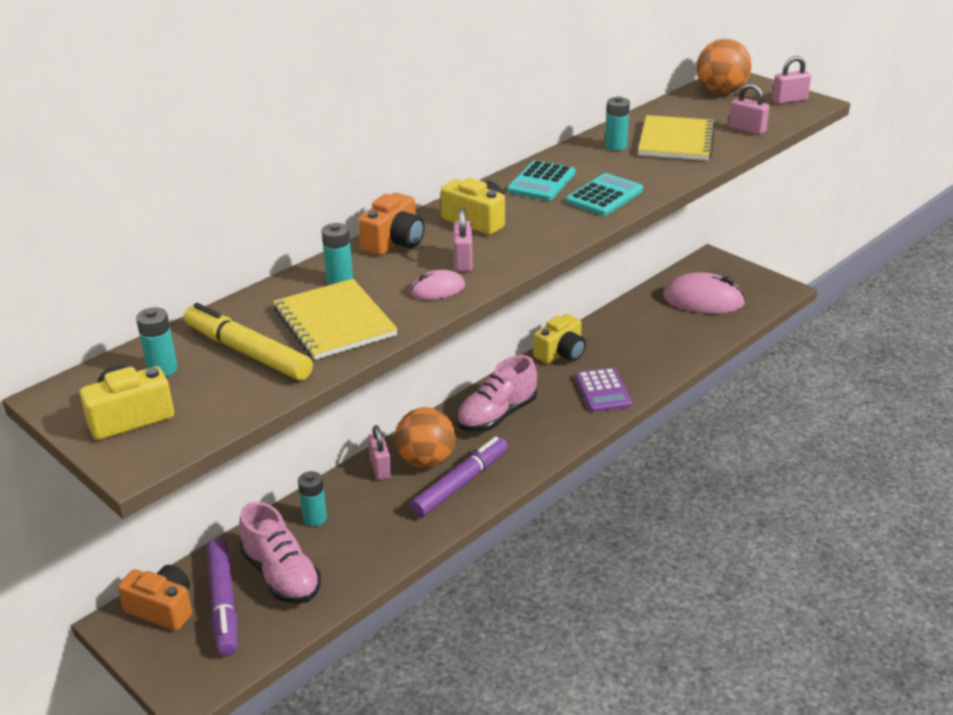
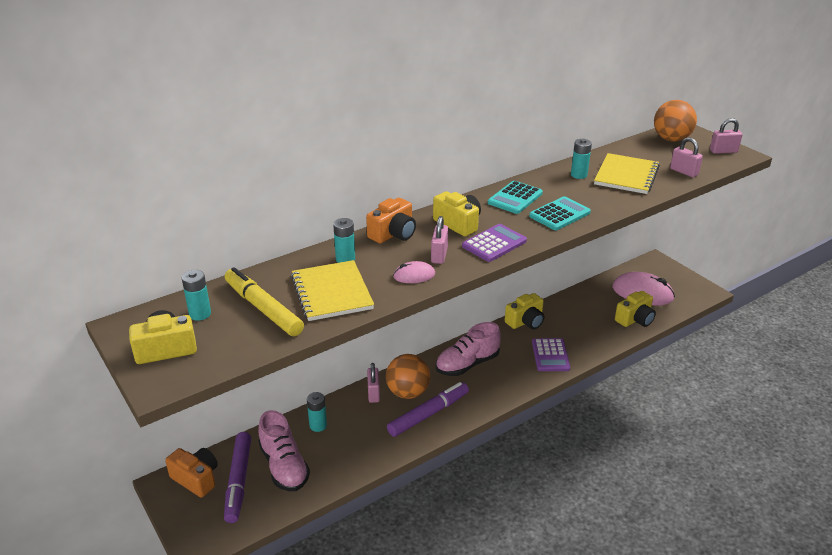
camera: 10 degrees right, 0 degrees up
none -> purple calculator [462,224,527,262]
none -> yellow camera [615,291,656,327]

